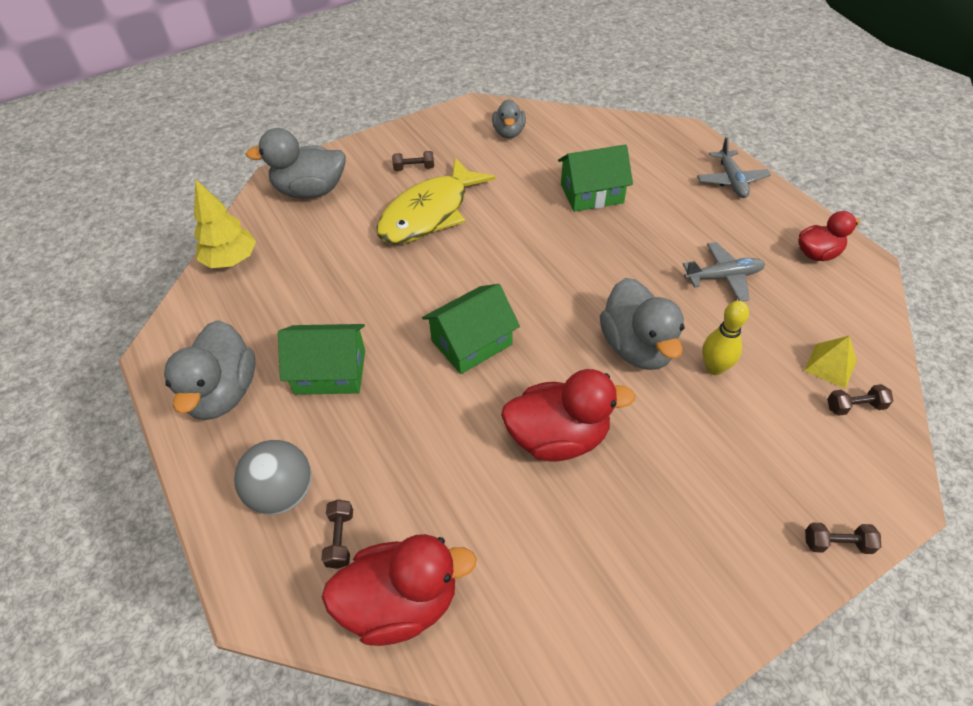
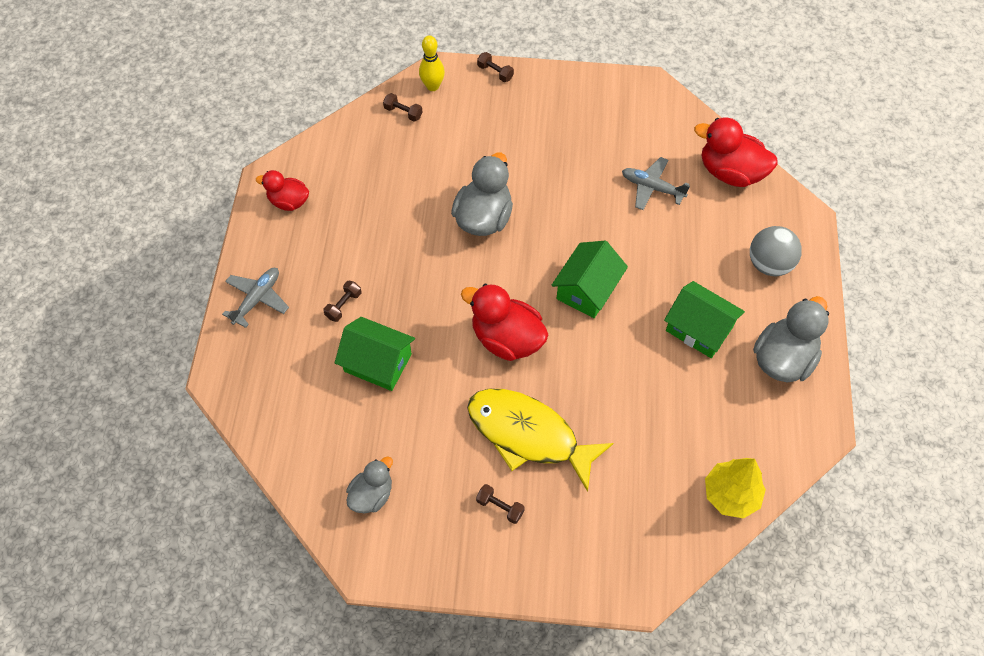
camera: 145 degrees left, 10 degrees up
grey duck [246,128,346,198] -> none
brown dumbbell [321,499,353,569] -> brown dumbbell moved to [323,281,361,322]
yellow fish [376,158,495,244] -> yellow fish turned 135 degrees counterclockwise [467,389,614,492]
green house [422,284,520,374] -> green house turned 60 degrees counterclockwise [551,241,628,318]
red duck [501,369,636,462] -> red duck moved to [461,284,548,361]
grey plane [683,242,765,301] -> grey plane moved to [622,157,690,210]
yellow bowling pin [702,301,749,375] -> yellow bowling pin moved to [419,35,445,91]
yellow pyramid [804,336,857,389] -> none

